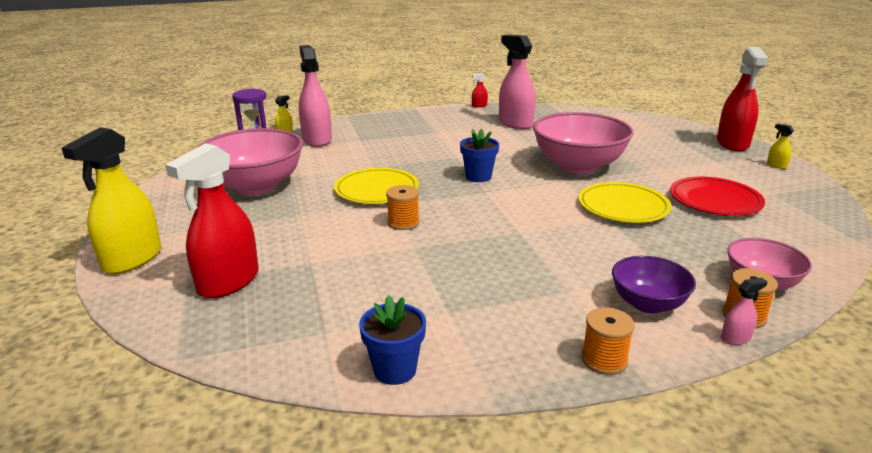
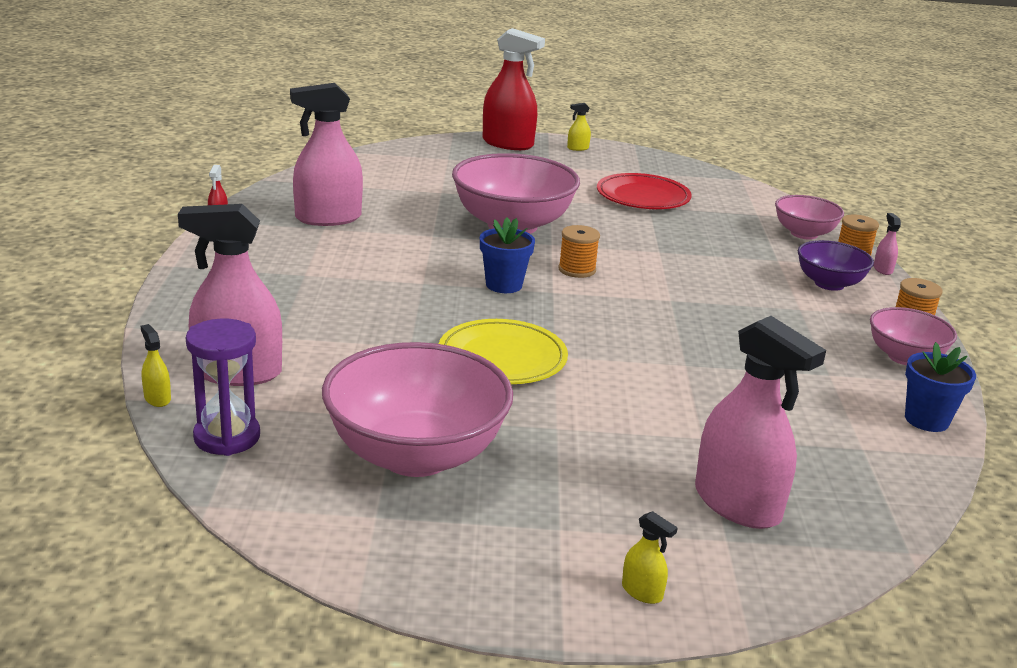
camera: 75 degrees left, 0 degrees up
yellow spray bottle [62,127,161,274] -> yellow spray bottle [622,511,678,604], size x0.41
red spray bottle [165,143,259,298] -> pink spray bottle [695,316,826,529]
orange spool [386,185,419,230] -> orange spool moved to [558,225,600,278]
yellow plate [578,182,671,223] -> none
none -> pink bowl [870,307,957,365]

